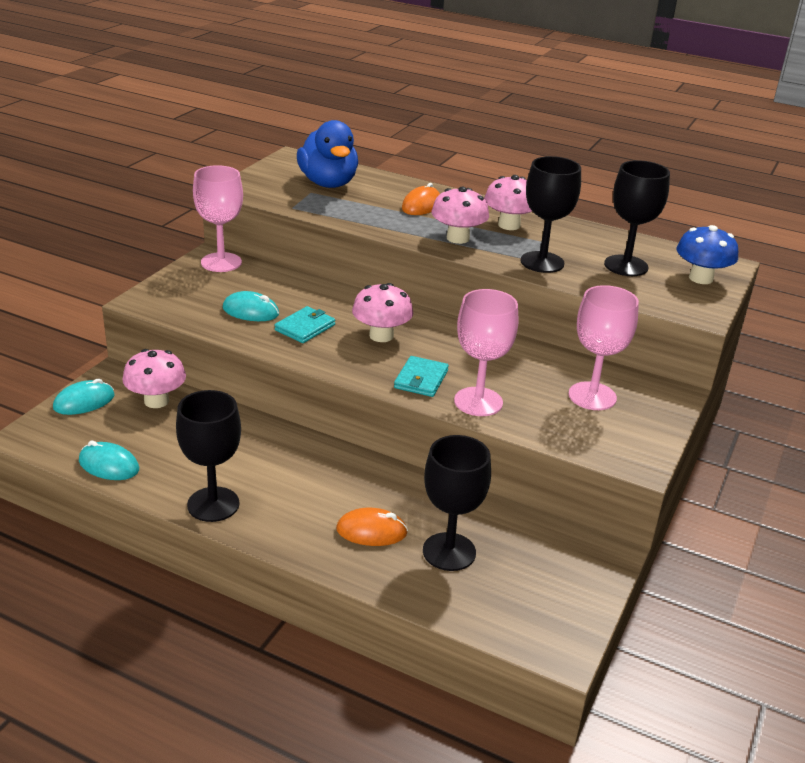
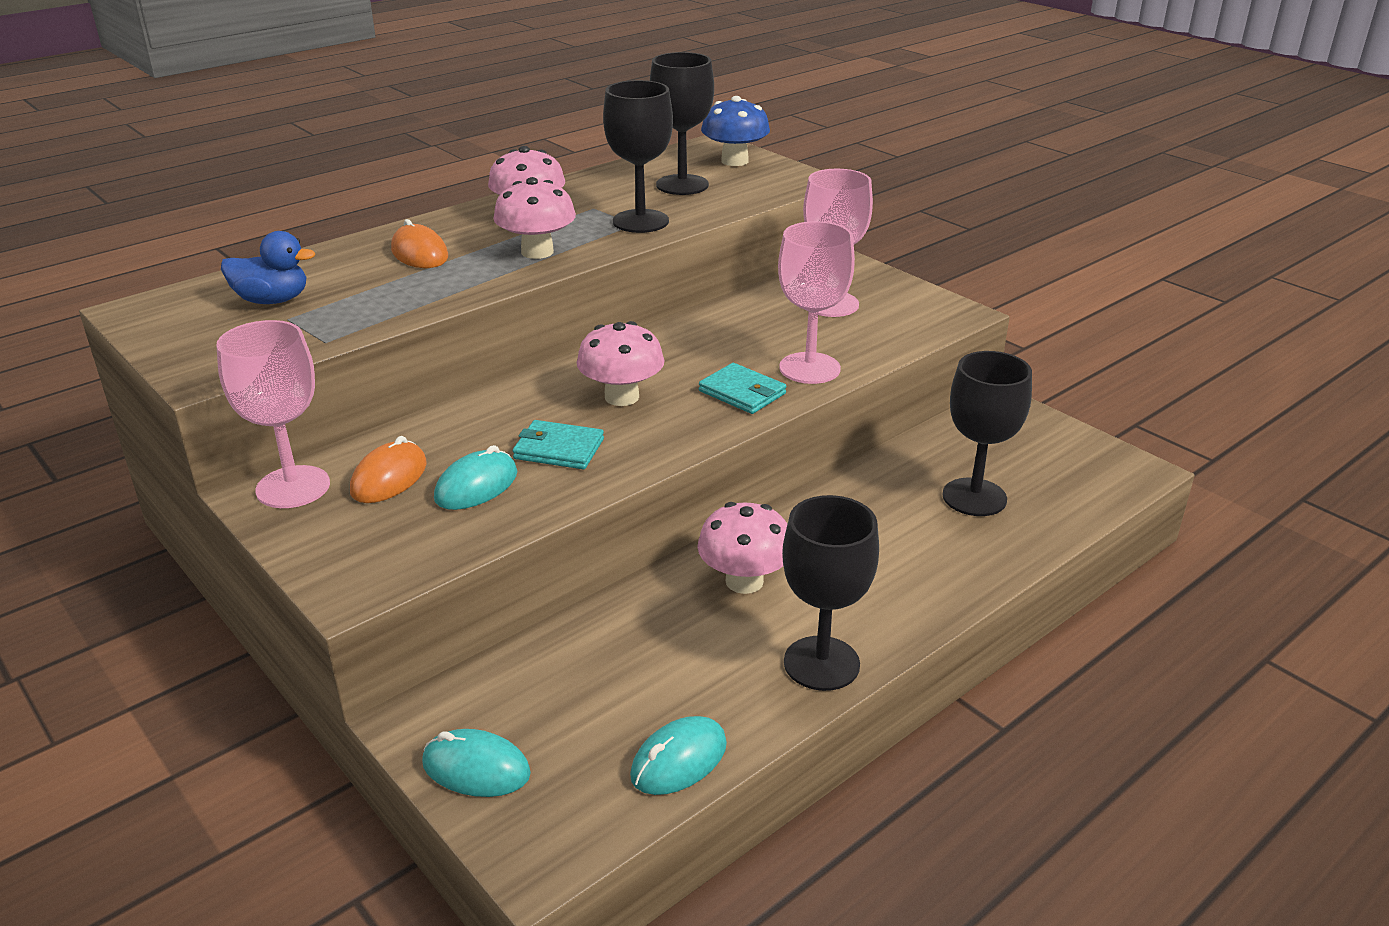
camera: 65 degrees left, 0 degrees up
turquoise mouse [53,379,115,415] -> turquoise mouse turned 60 degrees counterclockwise [422,729,531,797]
pink mushroom [122,349,186,408] -> pink mushroom moved to [697,502,787,594]
turquoise wallet [275,306,335,343] -> turquoise wallet turned 45 degrees counterclockwise [513,420,604,469]
blue duck [297,120,358,188] -> blue duck [221,231,315,304], size x0.63
orange mouse [336,508,408,546] -> orange mouse moved to [350,436,427,503]

